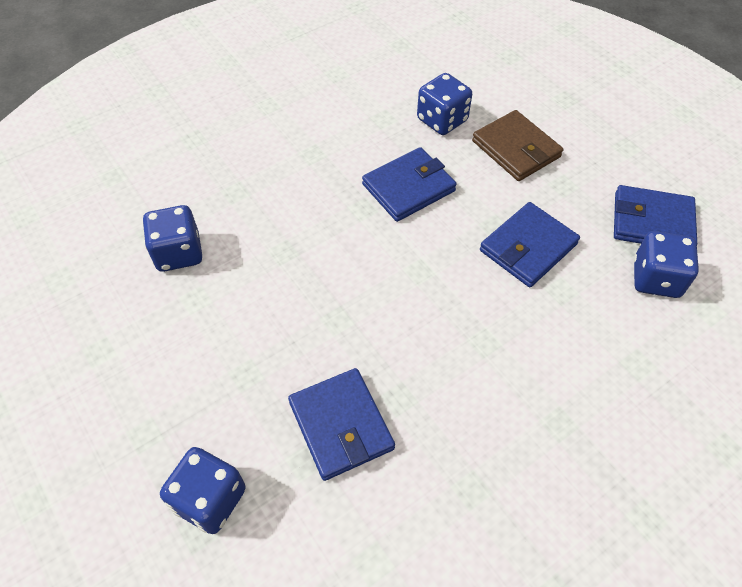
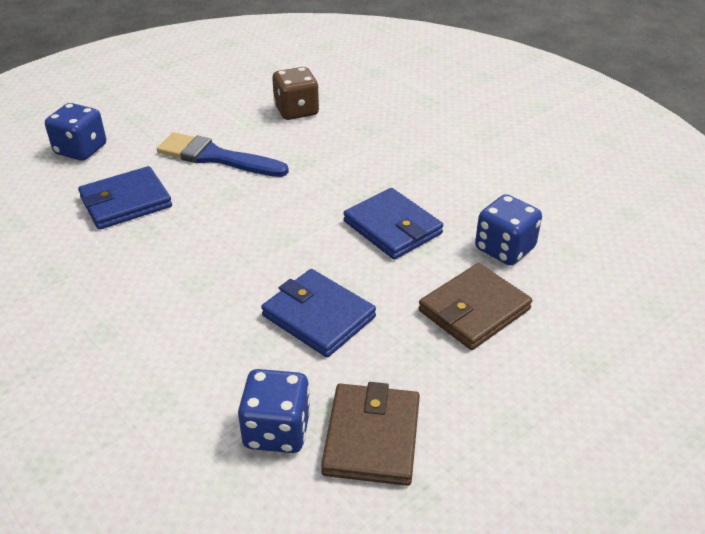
camera: 85 degrees right, 15 degrees down
blue dice [143,205,202,272] -> brown dice [272,67,319,120]
blue wallet [614,185,697,244] -> brown wallet [321,382,420,486]
none -> blue brush [157,132,289,177]

